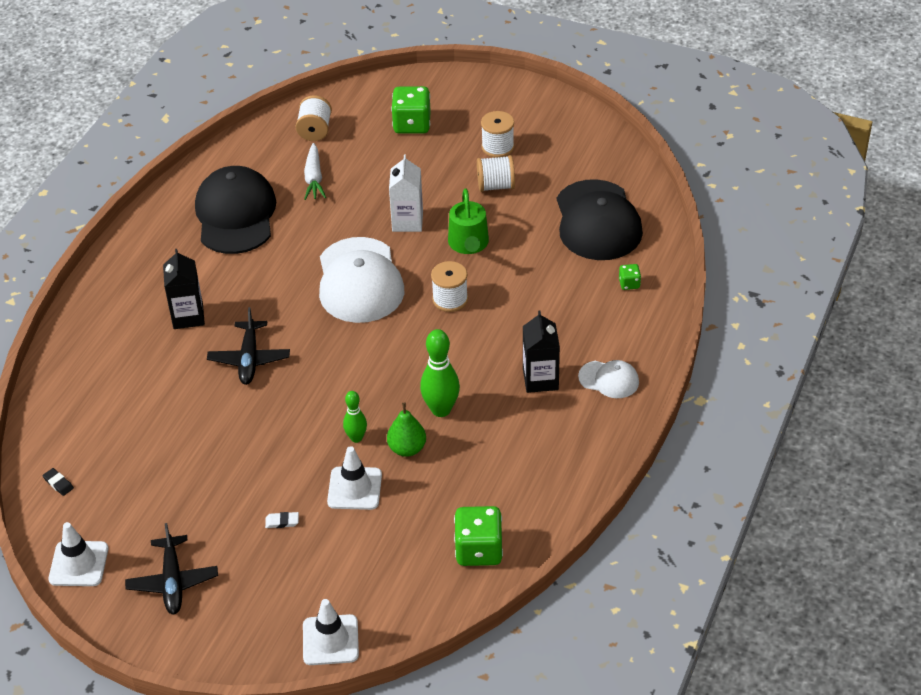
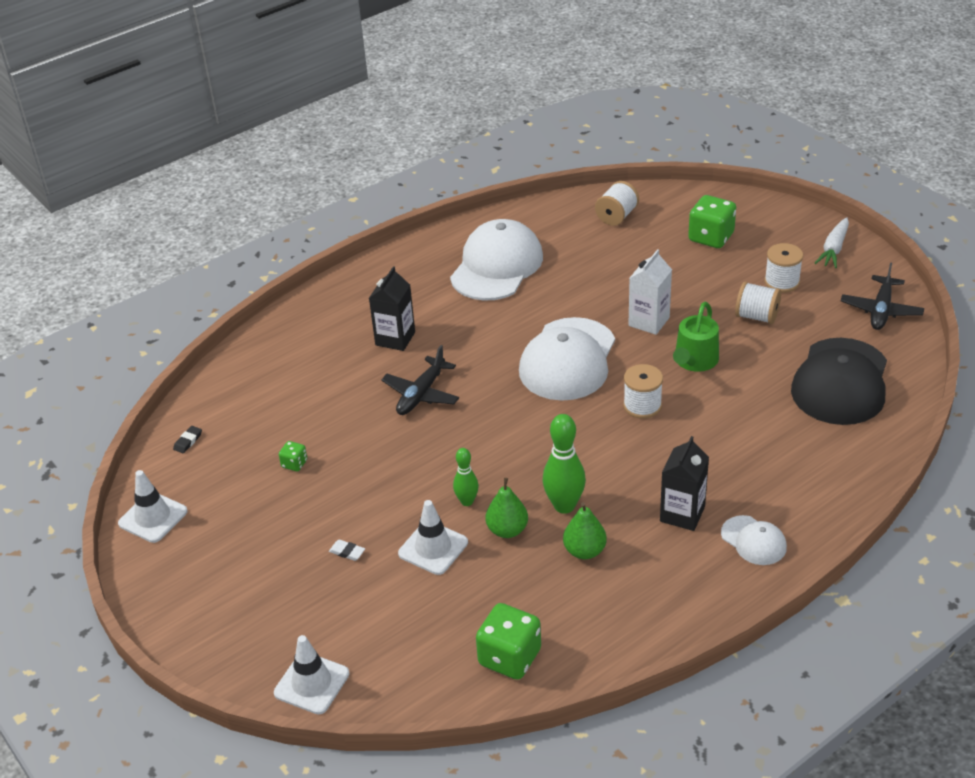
camera: 30 degrees right, 5 degrees down
black eraser [43,468,74,496] -> black eraser turned 45 degrees clockwise [173,426,202,453]
black plane [125,523,218,614] -> black plane moved to [841,262,924,330]
black cap [195,166,276,254] -> white cap [450,219,543,301]
white carrot [304,143,326,200] -> white carrot moved to [815,217,849,268]
green dice [619,264,641,290] -> green dice moved to [279,441,307,471]
none -> green pear [563,502,607,559]

